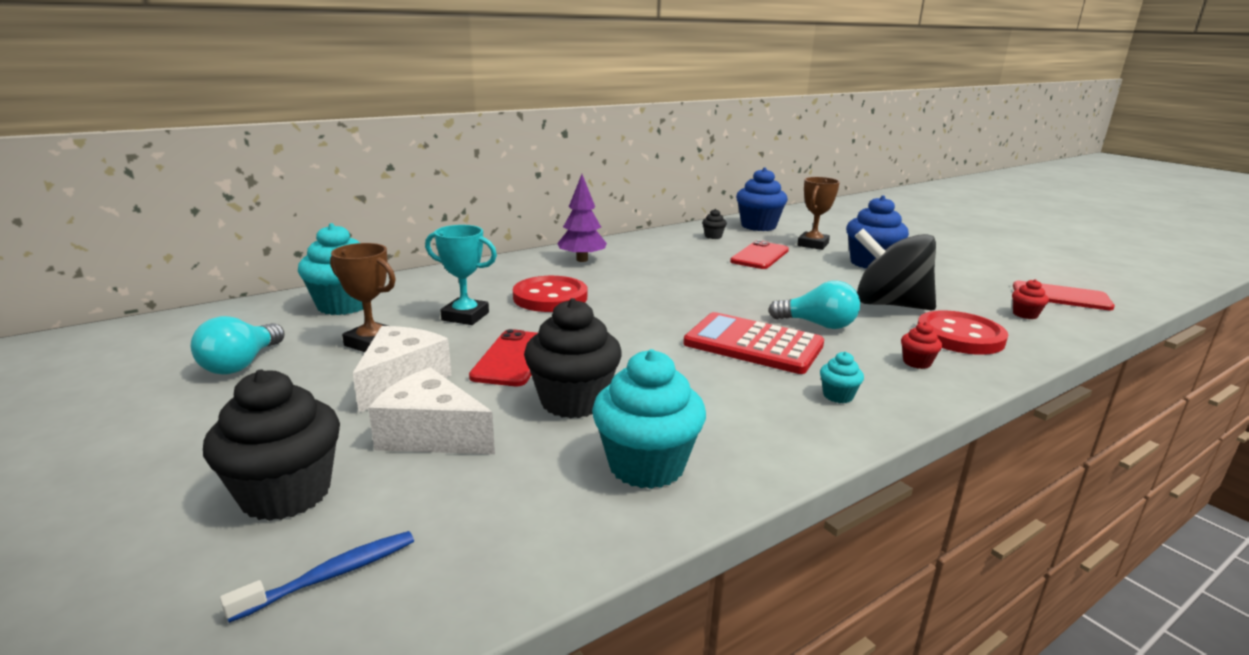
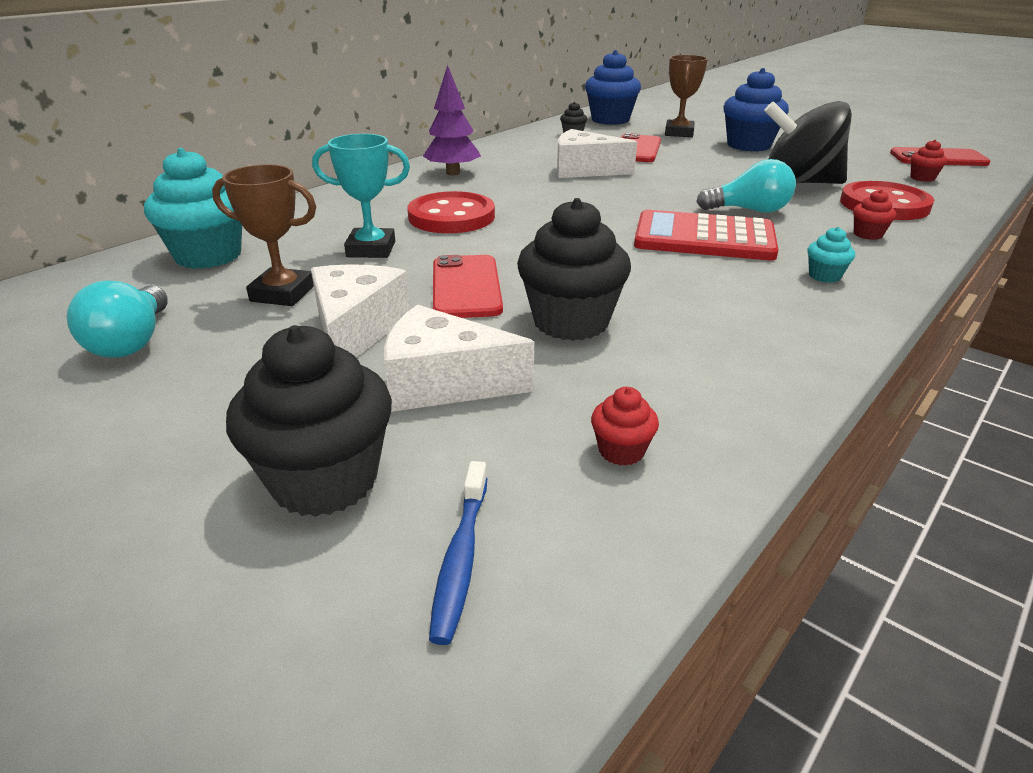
camera: 15 degrees left, 10 degrees up
blue toothbrush [220,531,414,623] -> blue toothbrush turned 150 degrees clockwise [429,461,487,645]
turquoise cupcake [592,349,706,489] -> none
none -> white cheese [557,129,637,178]
none -> red cupcake [591,387,659,466]

